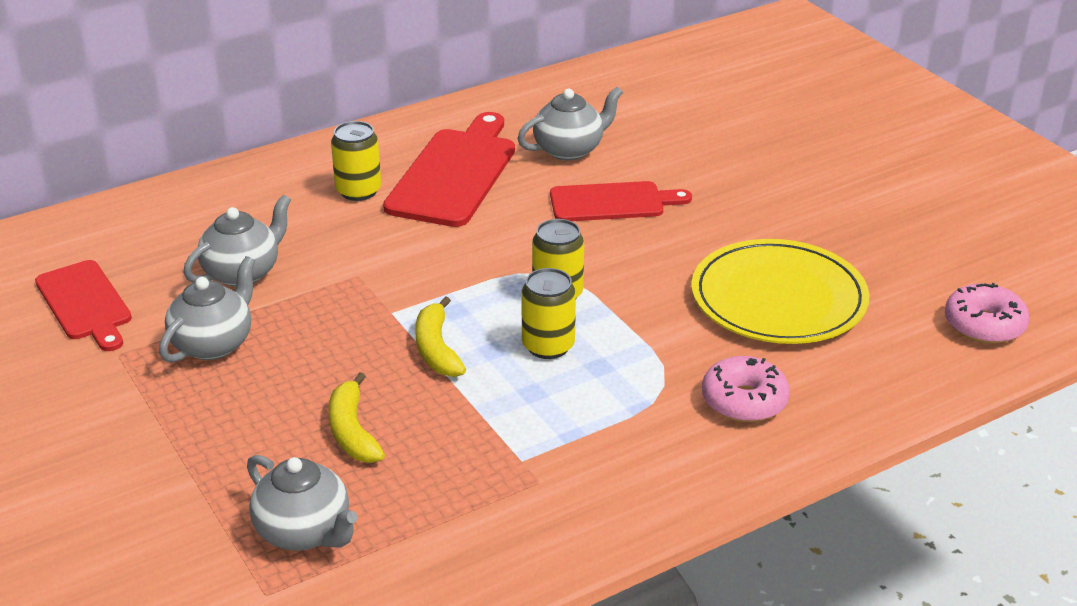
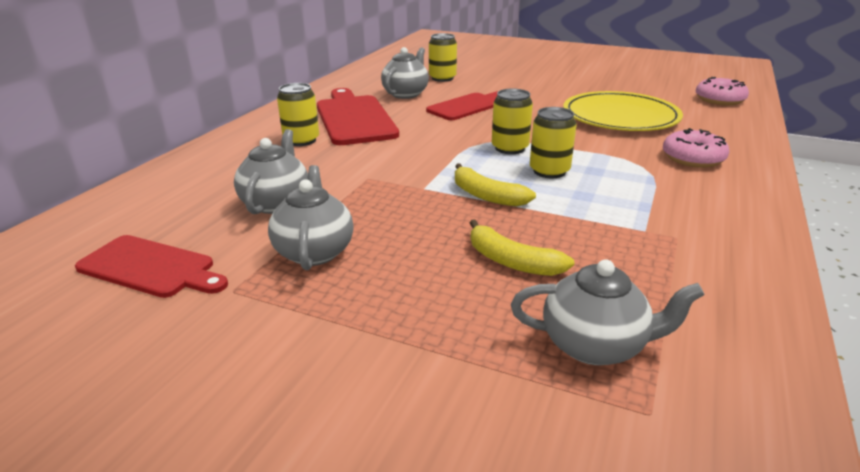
camera: 35 degrees left, 5 degrees down
none -> yellow can [429,33,457,82]

